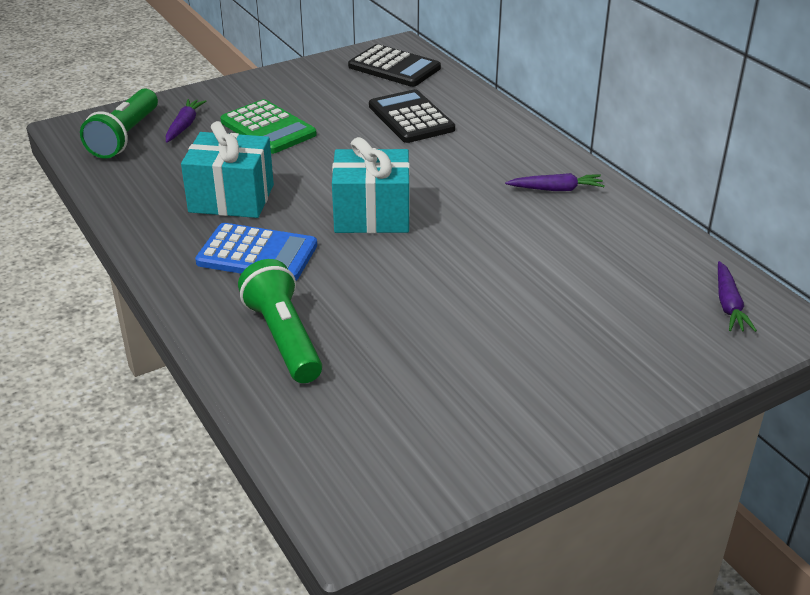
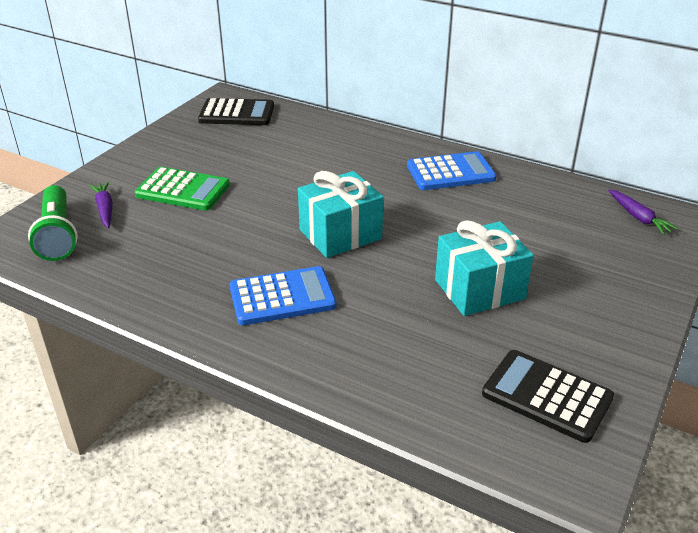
camera: 30 degrees left, 0 degrees up
turquoise gift [181,121,274,218] -> turquoise gift moved to [435,220,534,316]
green flashlight [238,259,322,383] -> none
black calculator [369,89,455,143] -> black calculator moved to [482,350,614,443]
purple carrot [505,173,605,191] -> blue calculator [407,151,496,190]

